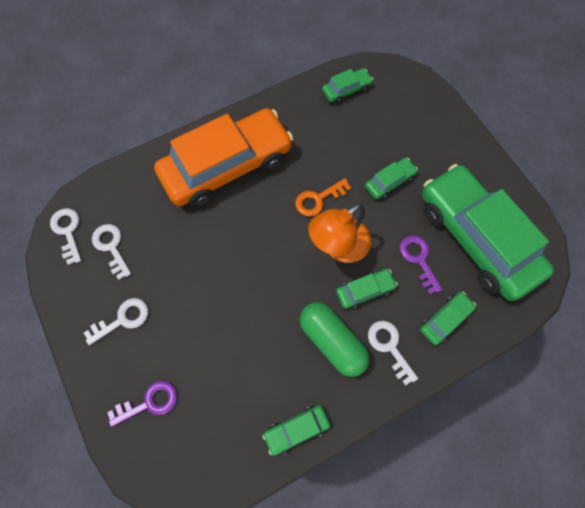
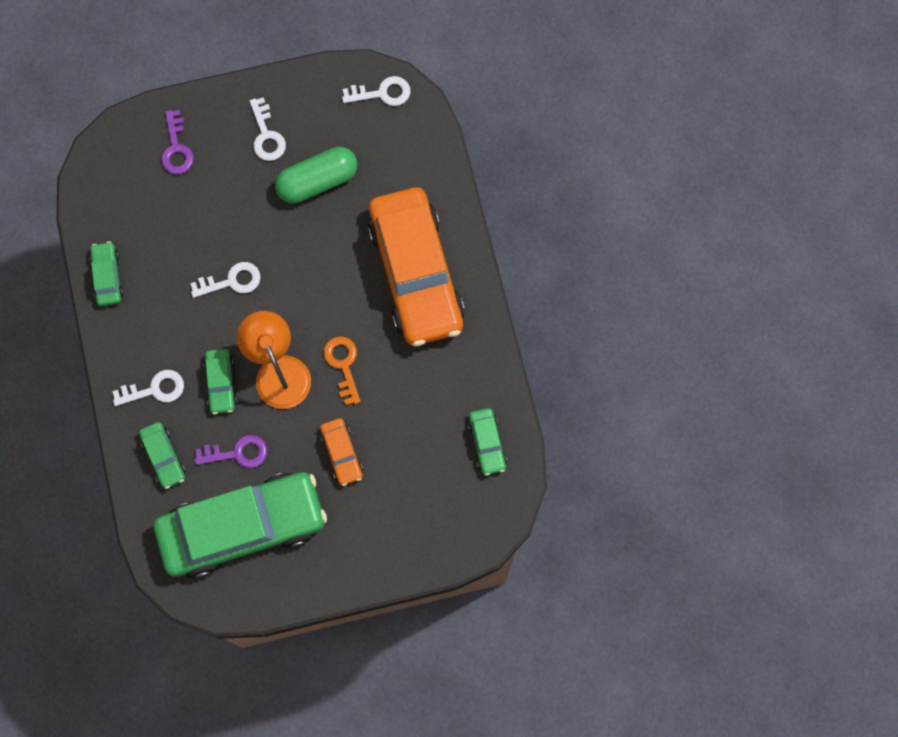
camera: 105 degrees right, 5 degrees up
white key [92,224,131,280] -> white key moved to [190,262,261,298]
green capsule [300,302,369,377] -> green capsule moved to [275,147,357,204]
green car [365,158,418,200] -> orange car [320,418,363,486]

